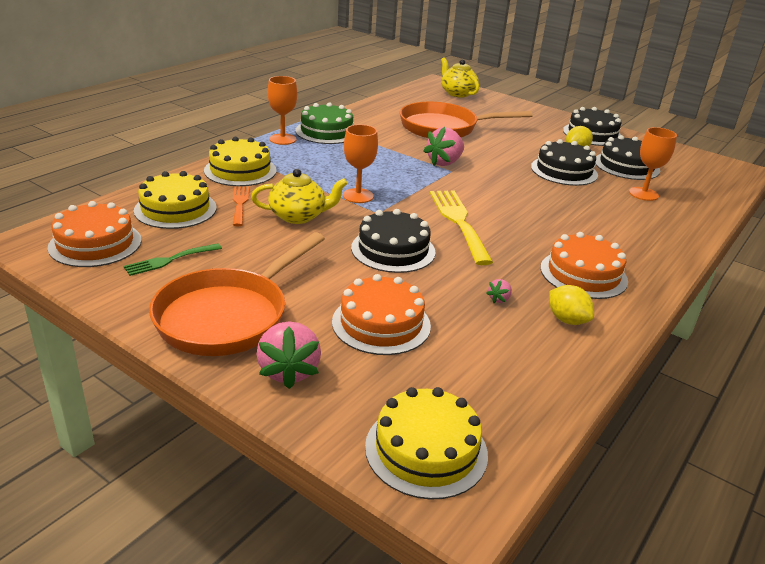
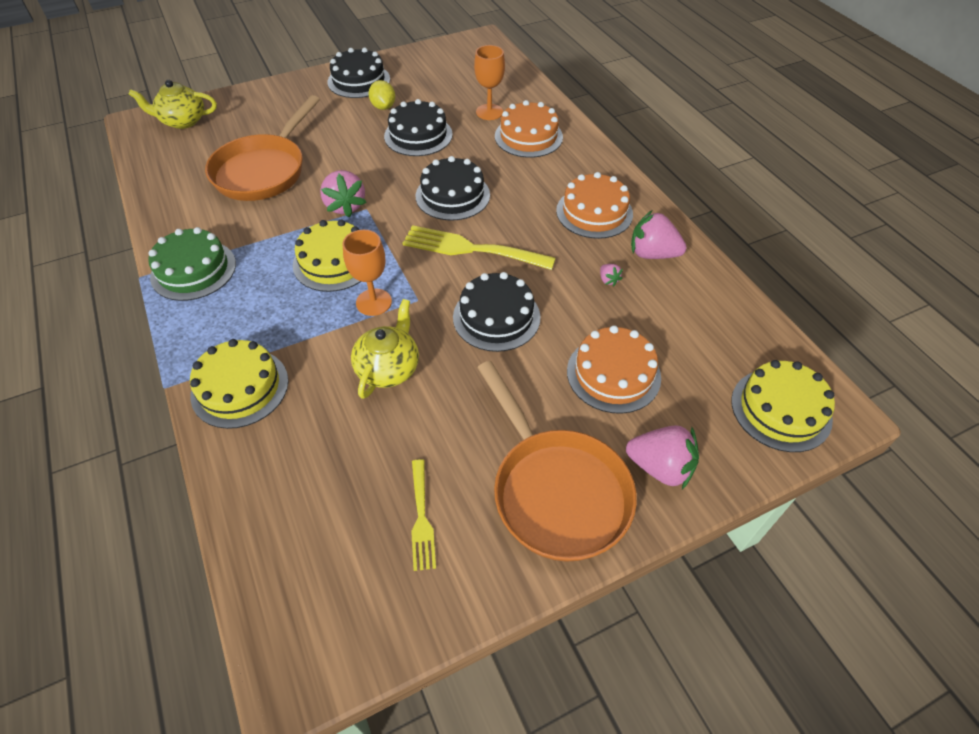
camera: 60 degrees left, 20 degrees up
orange cake [48,201,141,267] -> orange cake moved to [495,100,563,158]
green fork [124,243,222,276] -> yellow fork [411,459,436,571]
yellow cake [134,171,217,229] -> yellow cake moved to [293,220,361,292]
orange fork [233,186,249,226] -> none
orange goblet [268,76,297,145] -> none
yellow lemon [549,285,594,325] -> pink strawberry [631,210,687,259]
black cake [595,135,660,180] -> black cake moved to [416,156,490,221]

